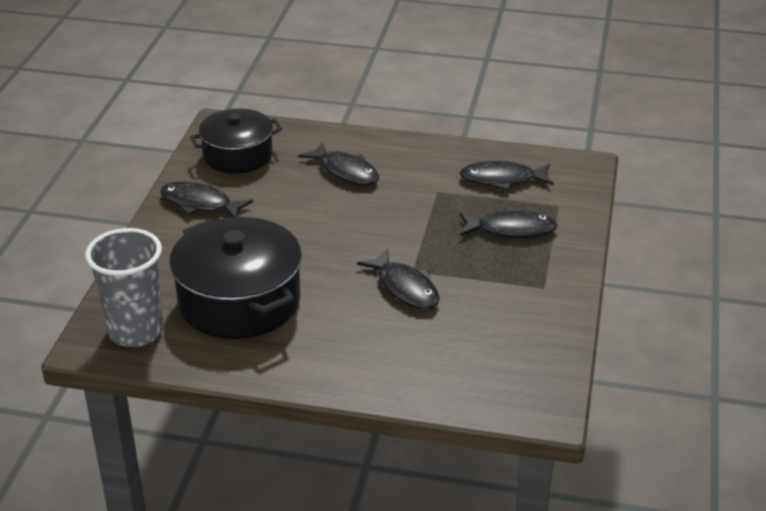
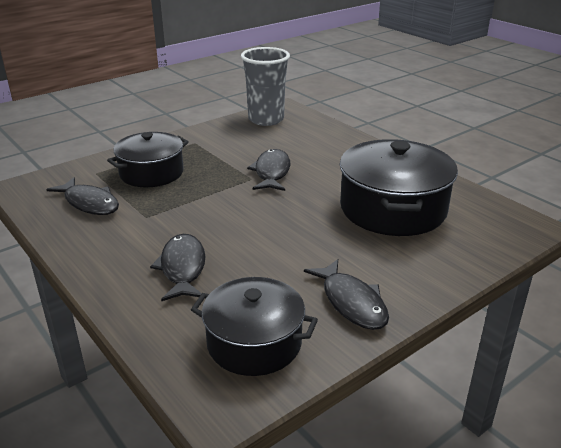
camera: 140 degrees left, 5 degrees down
grey cup [85,228,164,347] -> grey cup moved to [241,47,290,126]
black fish [460,207,557,238] -> black pot [107,132,189,187]

